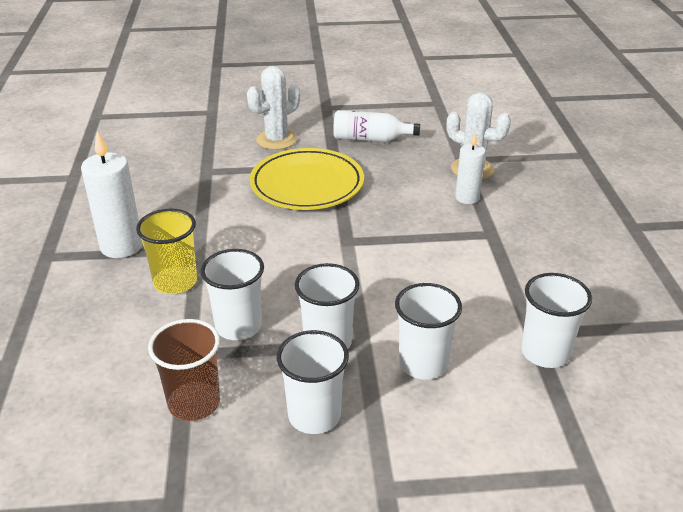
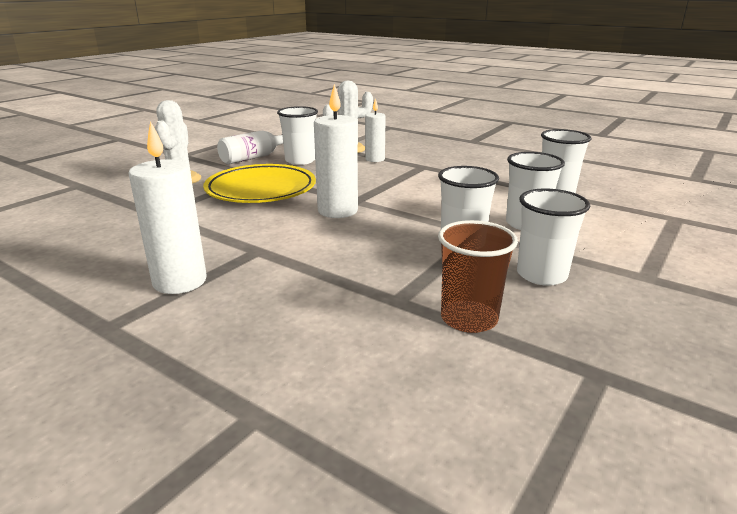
camera: 50 degrees left, 10 degrees down
yellow cup [136,208,197,294] -> none
white cup [201,249,264,340] -> white cup moved to [277,106,318,165]
none -> white candle [314,84,358,218]

